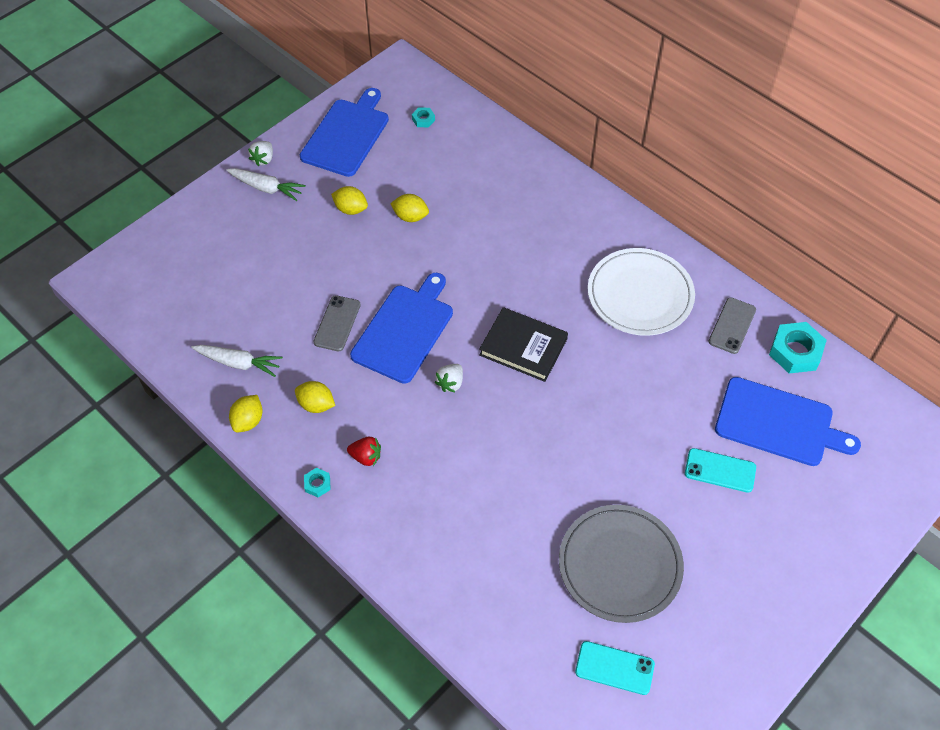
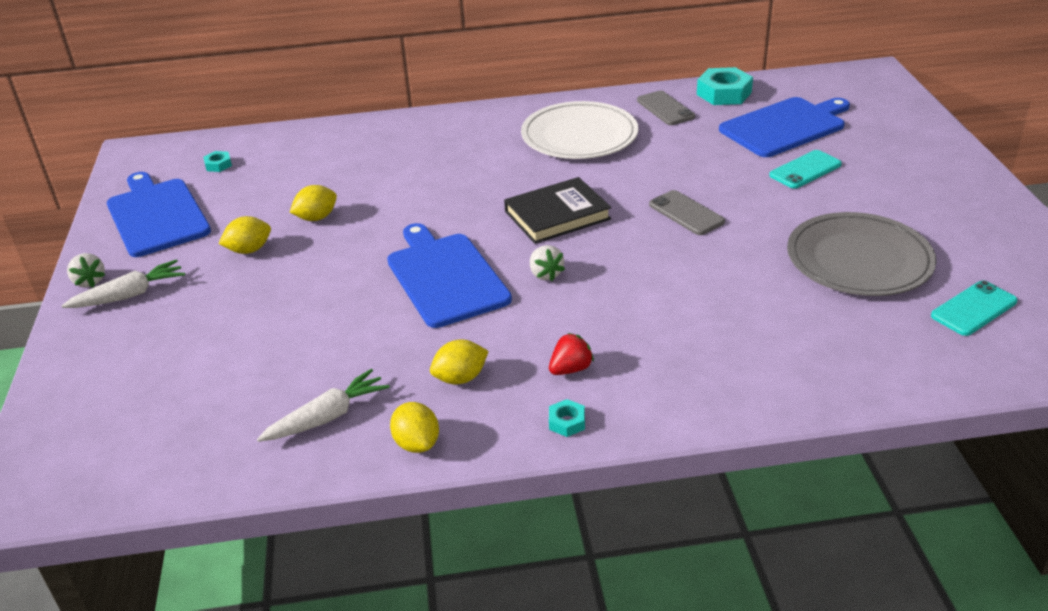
camera: 50 degrees left, 20 degrees down
grey phone [313,295,361,351] -> grey phone moved to [649,190,725,235]

